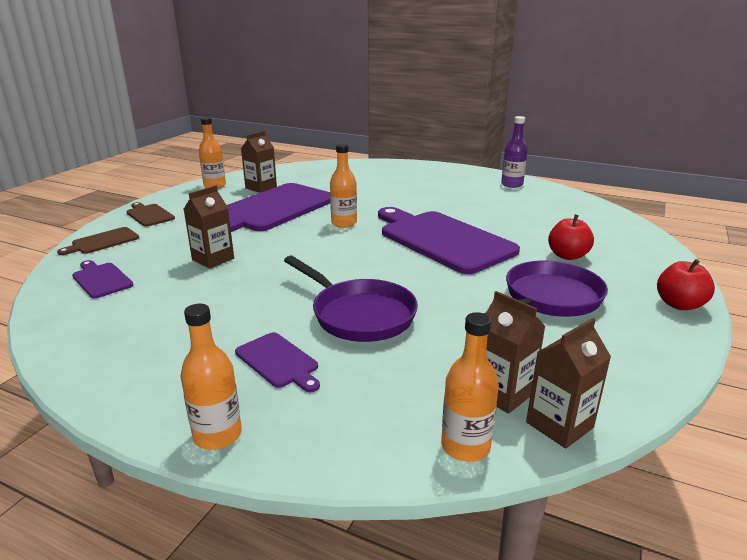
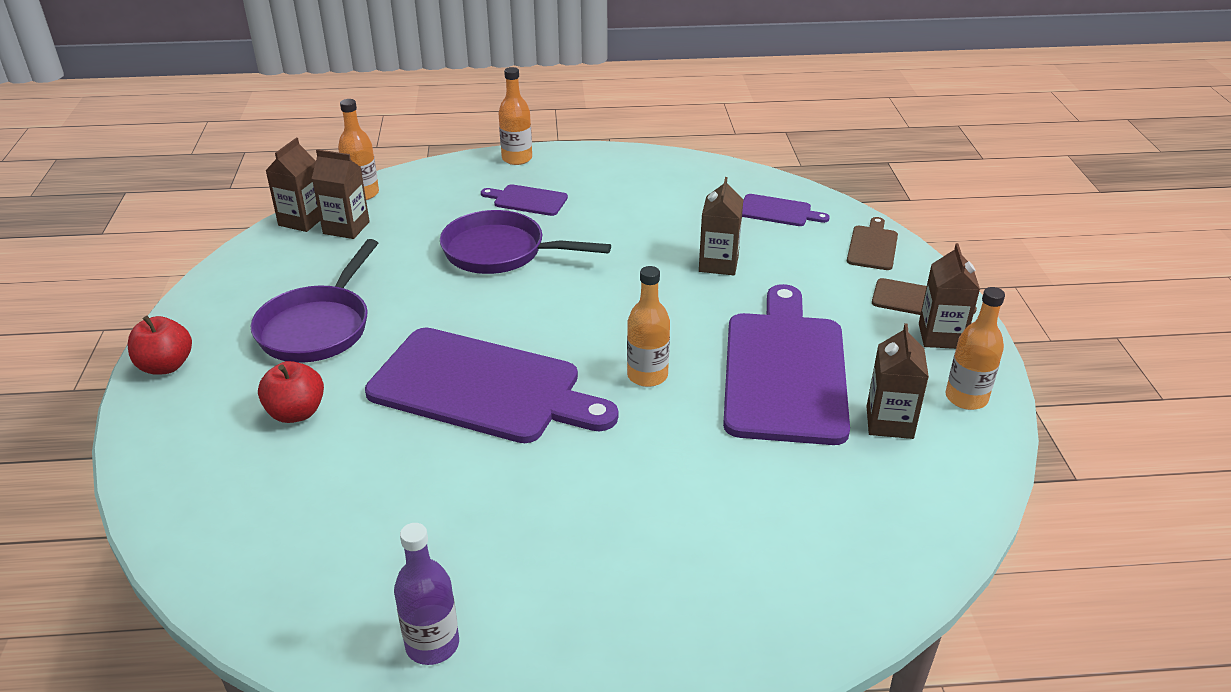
camera: 150 degrees right, 10 degrees up
none -> brown carton [919,243,980,349]

